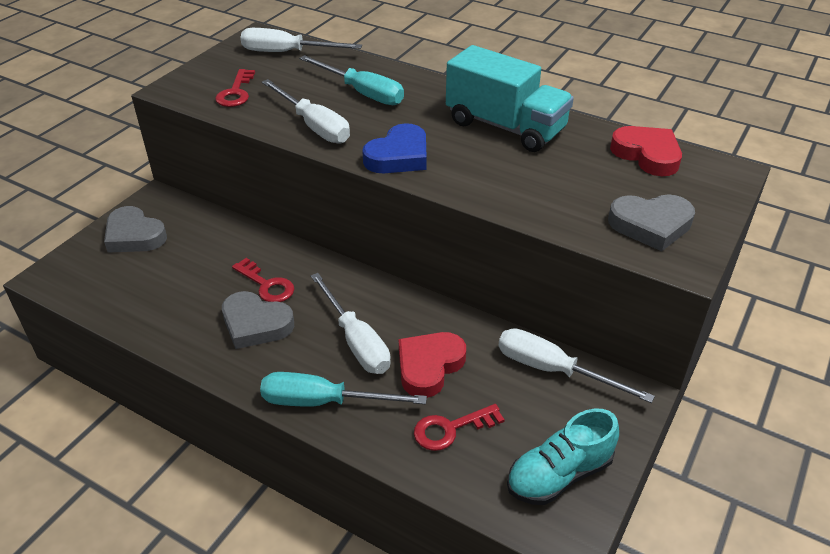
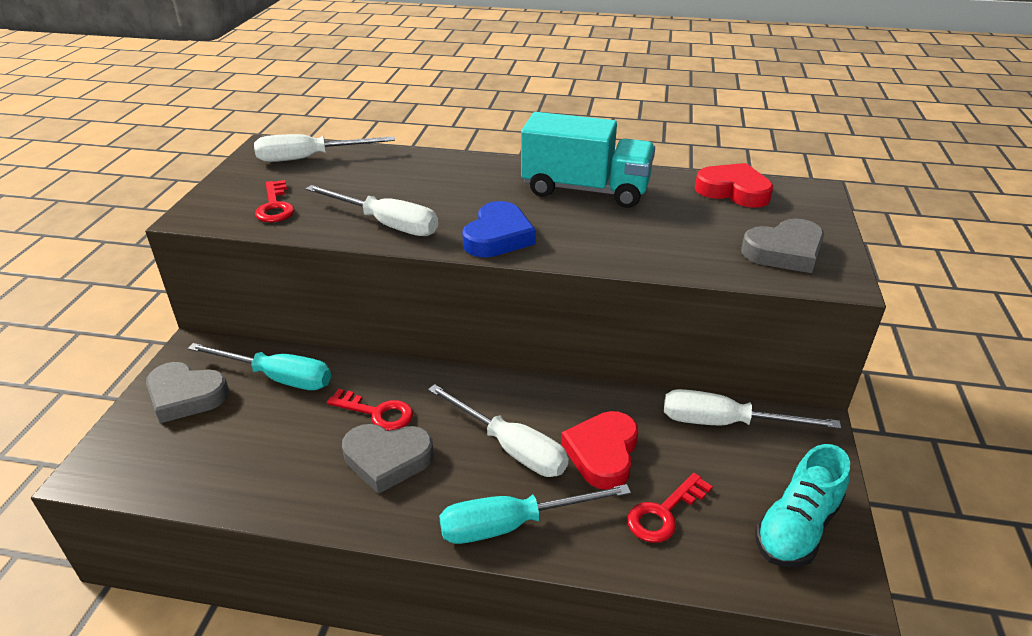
camera: 20 degrees left, 5 degrees down
turquoise screwdriver [299,55,404,105] -> turquoise screwdriver moved to [188,343,331,390]

